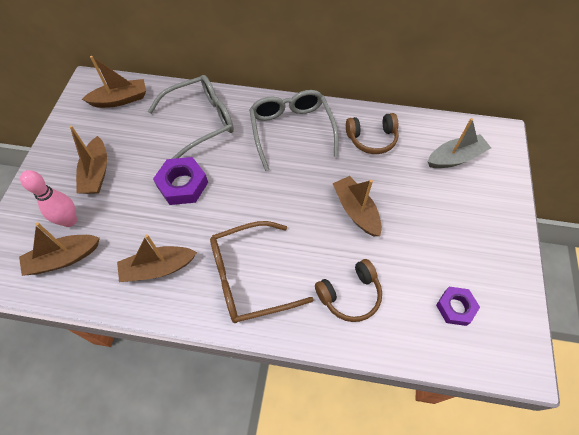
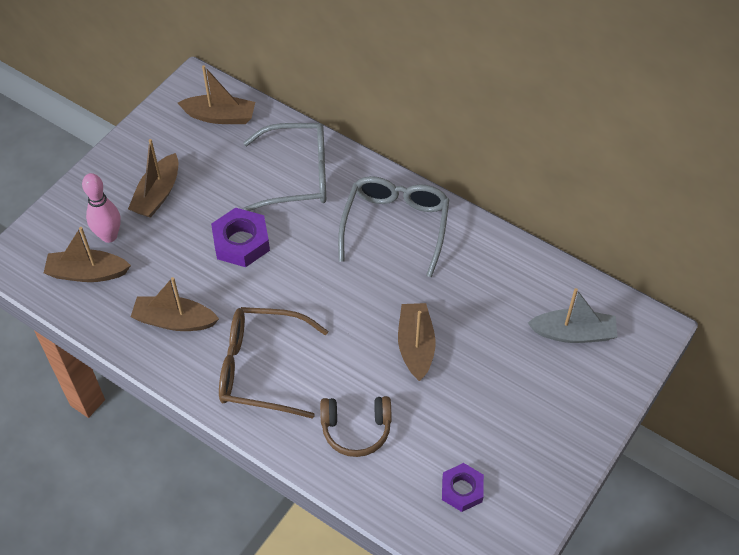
camera: 25 degrees right, 5 degrees down
brown headphones [346,113,399,154] -> none

